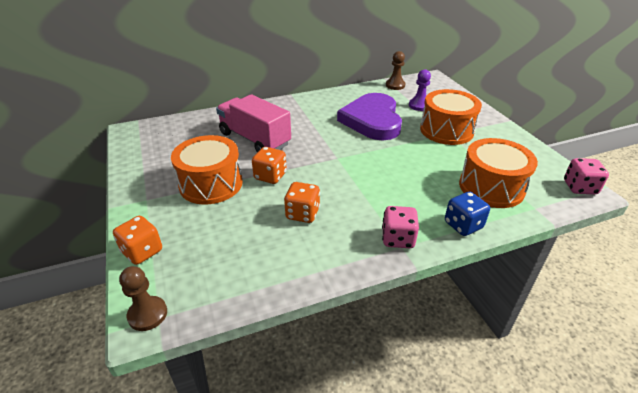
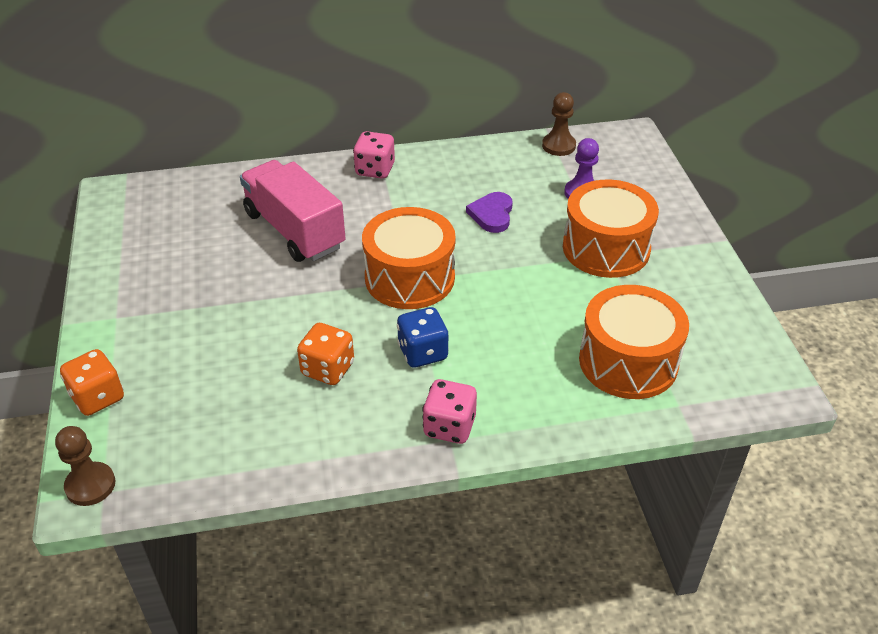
camera: 10 degrees right, 5 degrees up
orange drum [171,135,243,205] -> orange drum moved to [362,207,456,309]
orange dice [252,147,287,184] -> none
purple heart [337,93,402,140] -> purple heart [466,192,513,233], size x0.45
blue dice [445,192,490,236] -> blue dice moved to [397,307,449,368]
pink dice [564,158,609,194] -> pink dice moved to [353,131,395,179]

